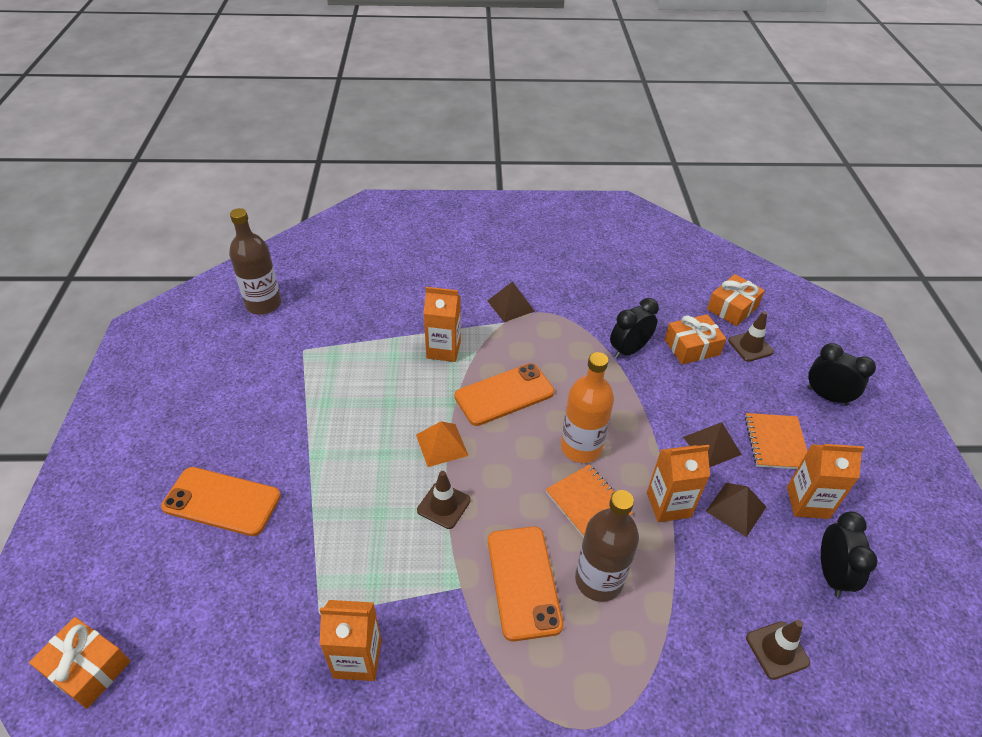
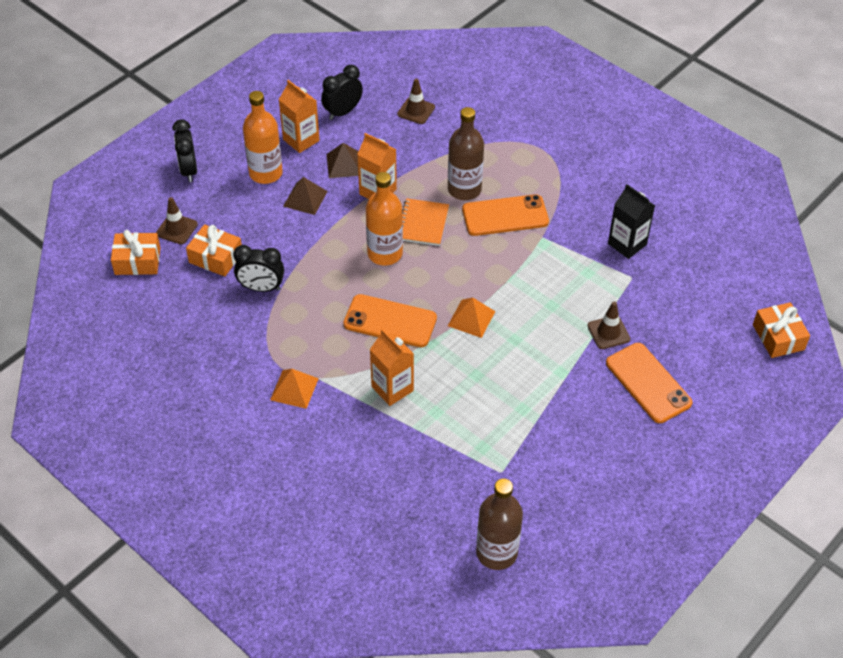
camera: 135 degrees left, 5 degrees up
orange carton [320,600,381,681] -> black carton [608,184,655,259]
brown traffic cone [417,471,471,529] -> brown traffic cone moved to [588,301,630,349]
brown pyramid [488,282,535,322] -> orange pyramid [270,369,319,409]
orange phone [488,526,564,641] -> orange phone turned 45 degrees clockwise [462,194,549,236]
orange notebook [745,413,807,469] -> orange bottle [243,91,283,184]

